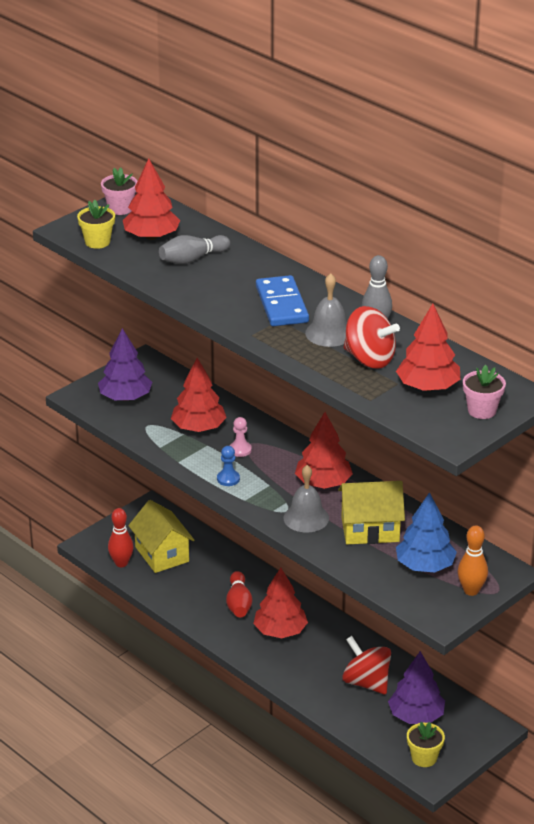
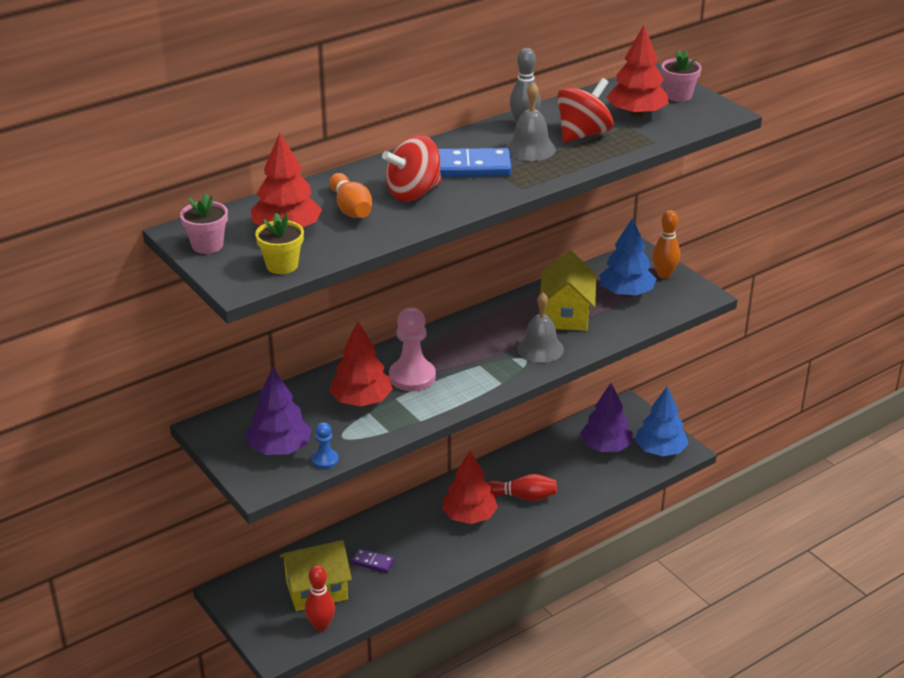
camera: 80 degrees left, 0 degrees up
grey bowling pin [159,235,230,264] -> orange bowling pin [329,173,372,218]
blue pawn [217,446,240,486] -> blue pawn moved to [312,422,339,469]
red bowling pin [226,571,252,617] -> red bowling pin moved to [488,474,557,501]
pink pawn [230,417,252,457] -> pink pawn [389,307,436,391], size x1.89
red tree [295,412,353,489] -> none
red spinning top [342,636,391,694] -> red spinning top moved to [382,135,442,202]
yellow flower pot [407,722,445,767] -> blue tree [635,386,689,456]
none -> purple domino [351,549,395,573]

